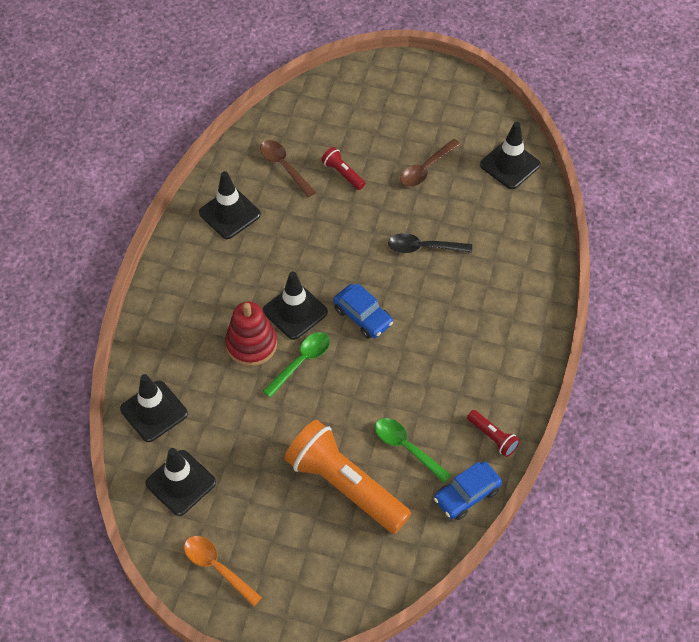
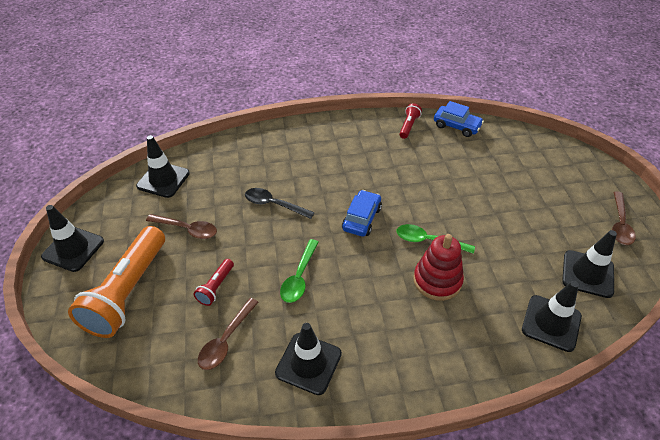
camera: 115 degrees left, 10 degrees down
orange spoon [184,536,262,607] -> brown spoon [612,191,636,245]
black traffic cone [263,272,328,340] -> black traffic cone moved to [41,205,104,272]
orange flashlight [284,420,411,534] -> orange flashlight moved to [68,226,165,338]
green spoon [375,418,451,483] -> green spoon moved to [280,239,319,303]
black spoon [388,233,472,253] -> black spoon turned 135 degrees clockwise [245,188,315,219]

